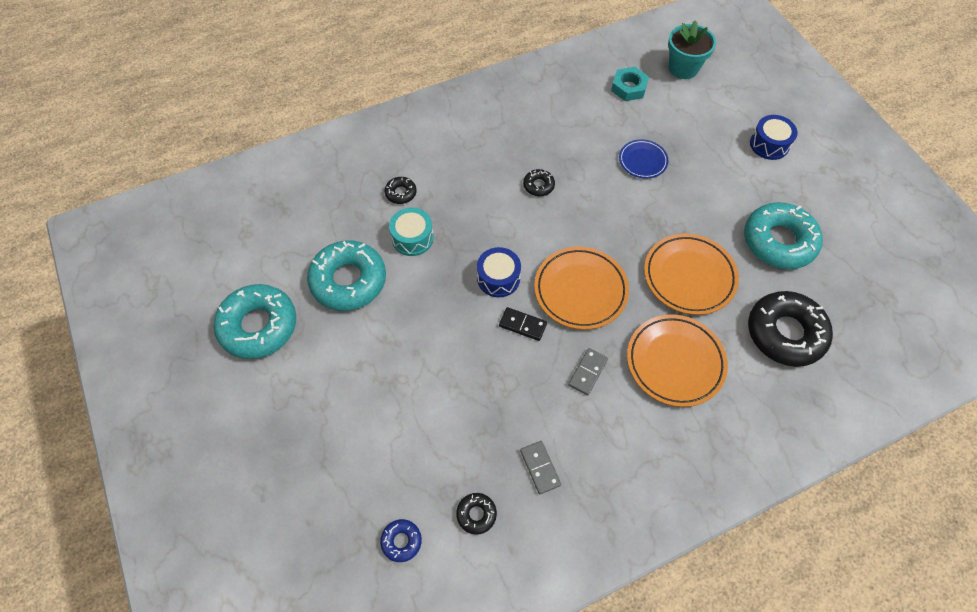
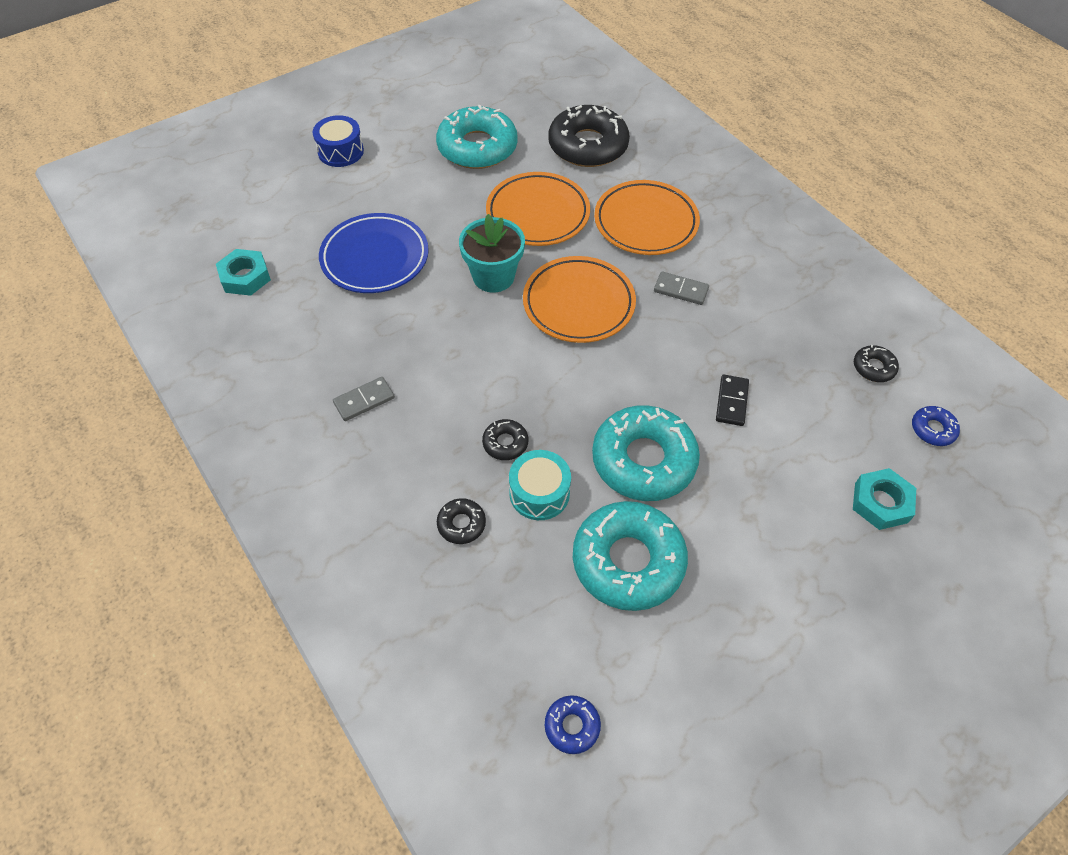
camera: 100 degrees left, 5 degrees down
turquoise donut [213,284,296,359] -> turquoise donut moved to [592,405,700,501]
blue drum [477,247,521,297] -> none
black domino [499,307,547,341] -> black domino moved to [716,375,749,426]
grey domino [520,441,561,494] -> grey domino moved to [333,377,395,421]
black donut [523,169,555,196] -> black donut moved to [482,419,528,460]
blue plate [619,139,669,178] -> blue plate [319,213,429,293], size x1.73
turquoise flower pot [668,20,716,79] -> turquoise flower pot moved to [459,214,525,292]
none -> blue donut [545,695,601,754]
none -> turquoise nut [853,468,916,530]

